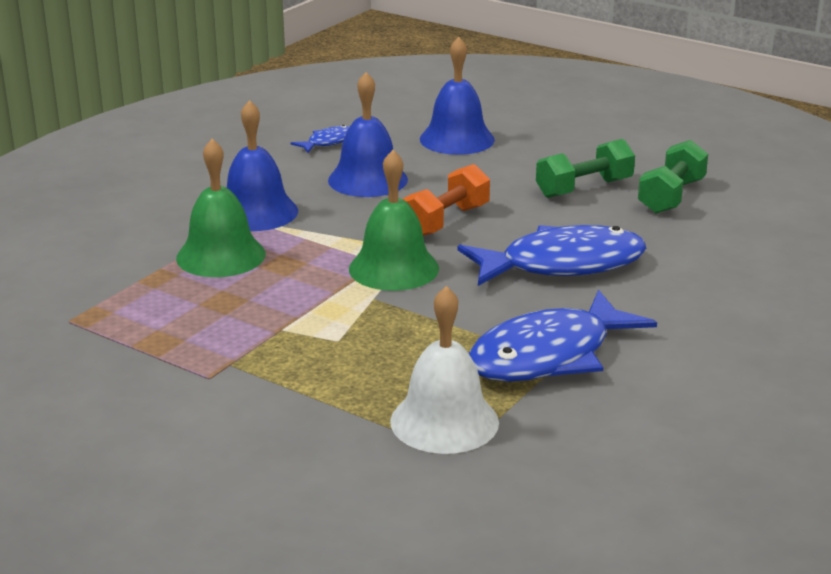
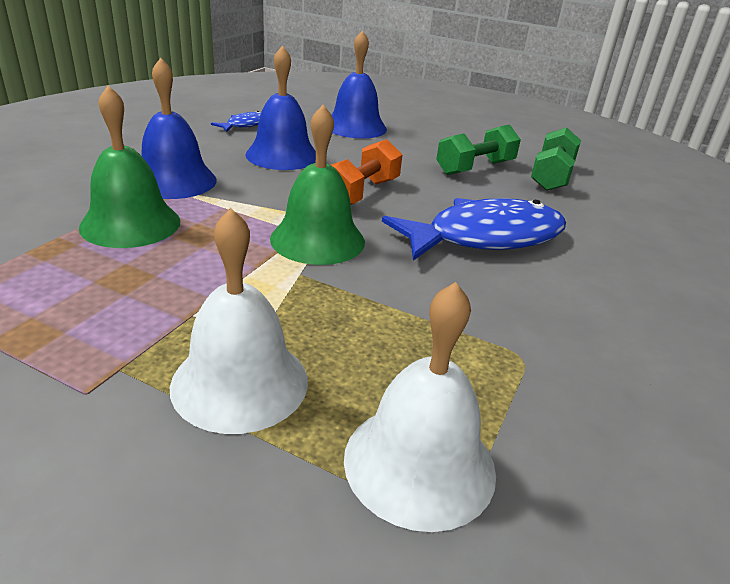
camera: 10 degrees left, 5 degrees up
blue fish [469,290,657,382] -> none
none -> white bell [170,208,308,434]

